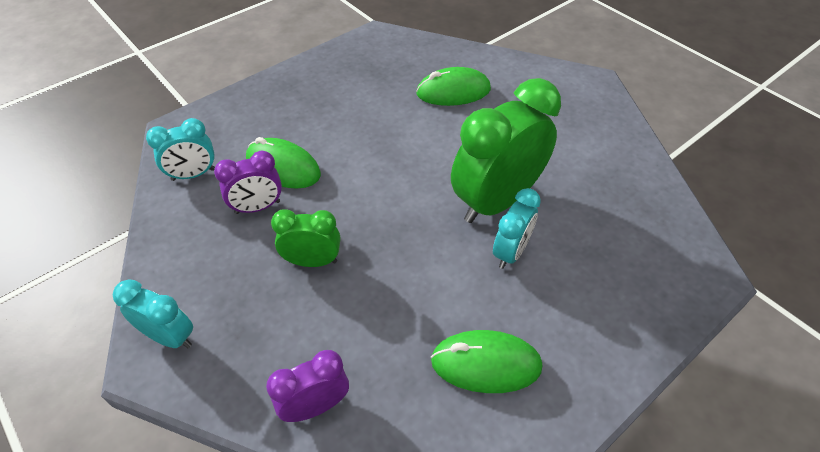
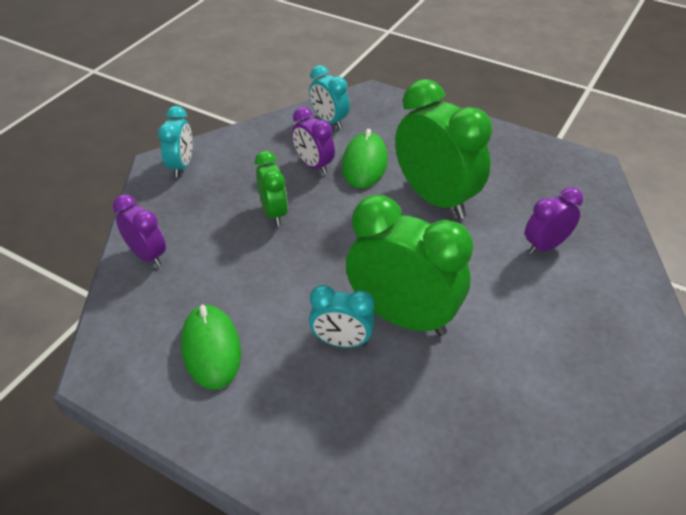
camera: 70 degrees right, 5 degrees down
green mouse [416,67,491,106] -> purple clock [525,187,583,254]
none -> green clock [395,79,492,219]

